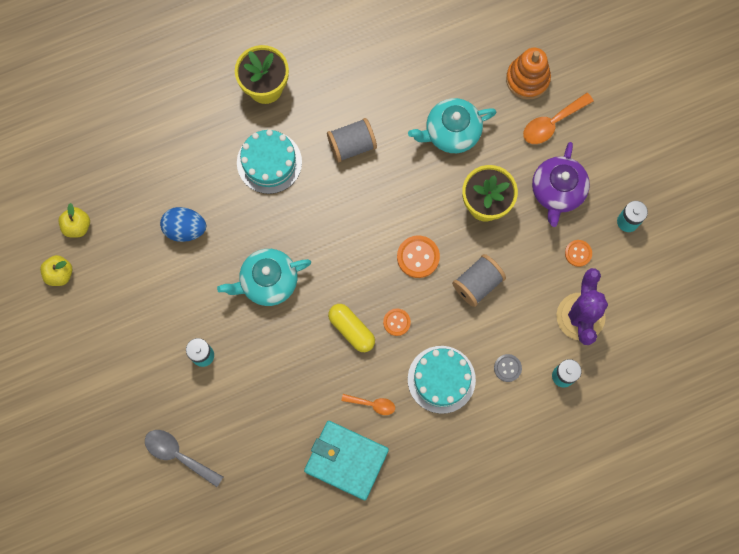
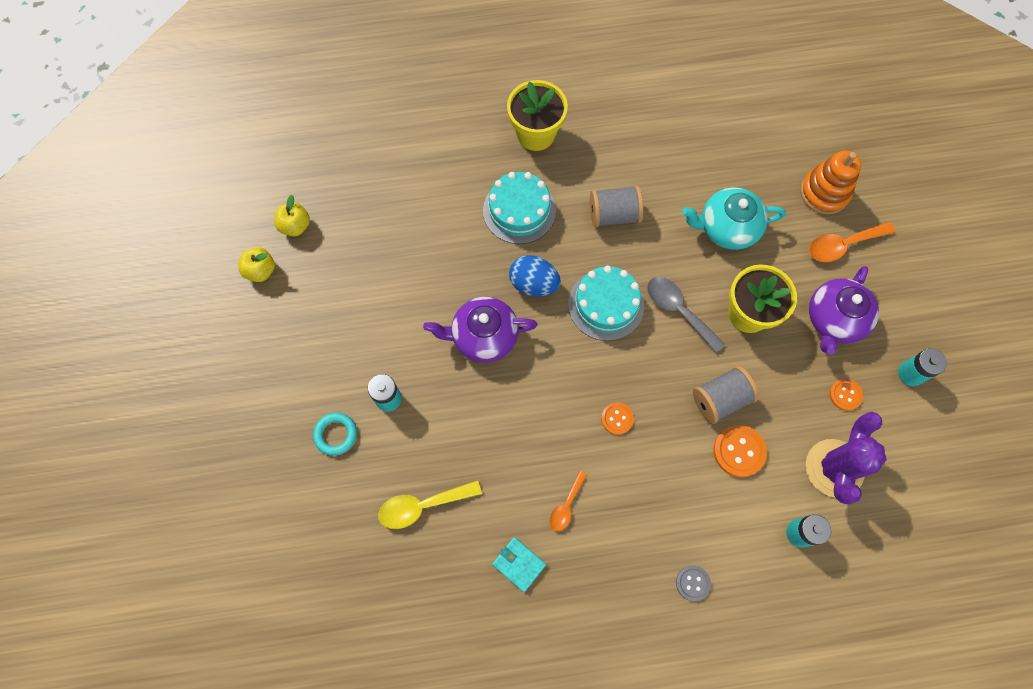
camera: 15 degrees right, 5 degrees down
grey spoon [145,430,223,487] -> grey spoon moved to [647,277,725,352]
blue egg [160,207,206,242] -> blue egg moved to [509,255,561,296]
turquoise teapot [217,249,311,306] -> purple teapot [423,297,538,363]
turquoise wallet [304,421,389,500] -> turquoise wallet [492,537,546,592], size x0.51
yellow capsule [328,304,375,352] -> none
orange spoon [341,394,395,415] -> orange spoon turned 90 degrees clockwise [549,471,587,531]
orange button [397,235,440,278] -> orange button moved to [713,425,767,477]
turquoise cake [408,346,476,414] -> turquoise cake moved to [568,266,644,341]
grey button [494,354,522,382] -> grey button moved to [676,566,711,601]
none -> turquoise ring [313,413,357,456]
none -> yellow spoon [378,480,482,529]

